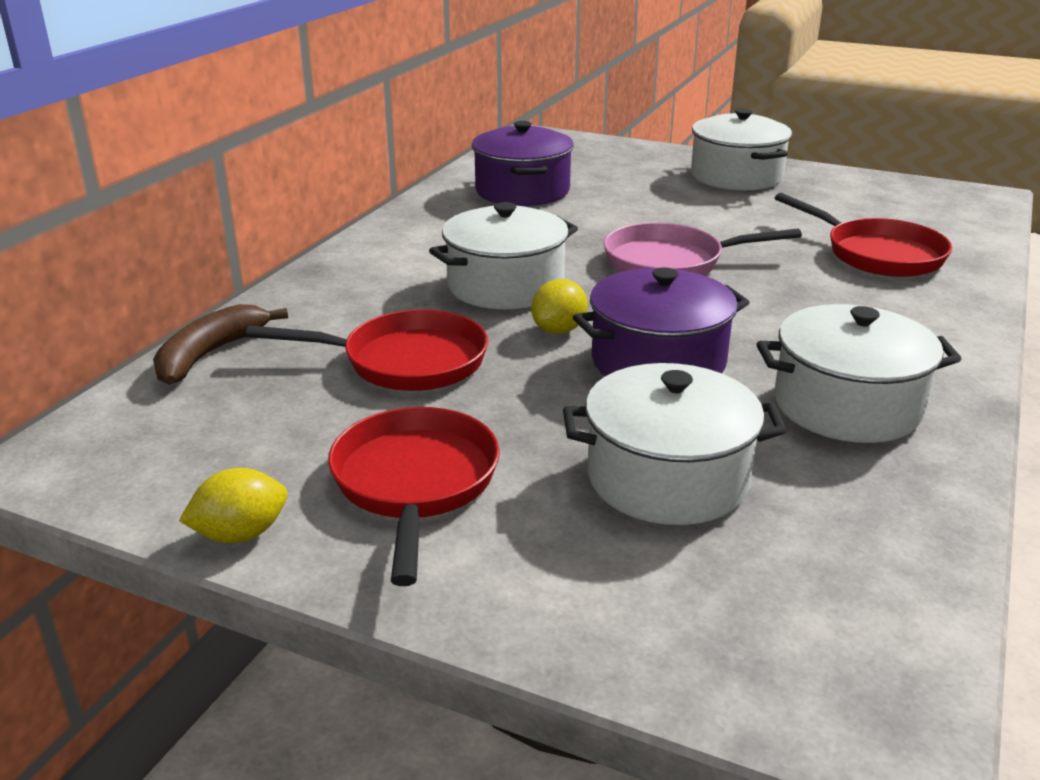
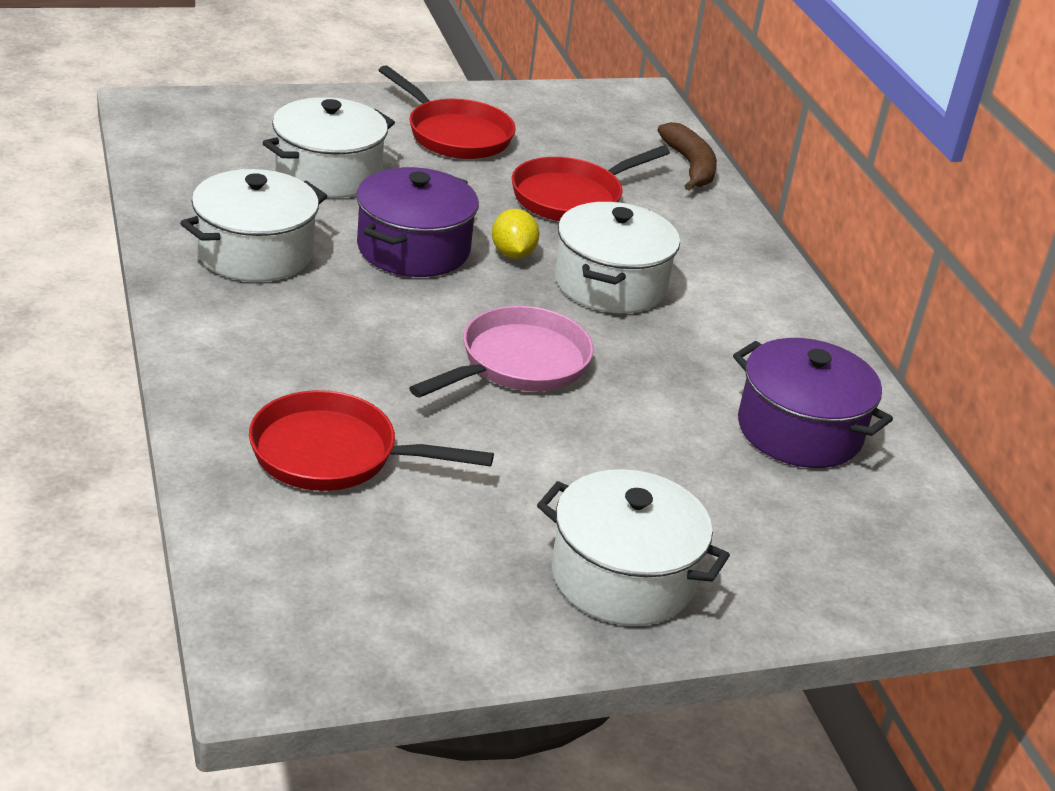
camera: 135 degrees right, 5 degrees up
yellow lemon [179,468,288,543] -> none

